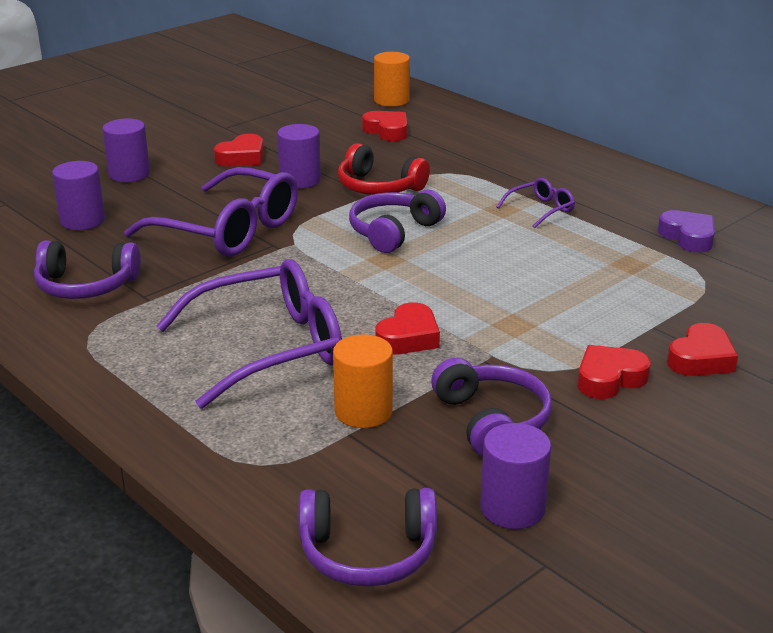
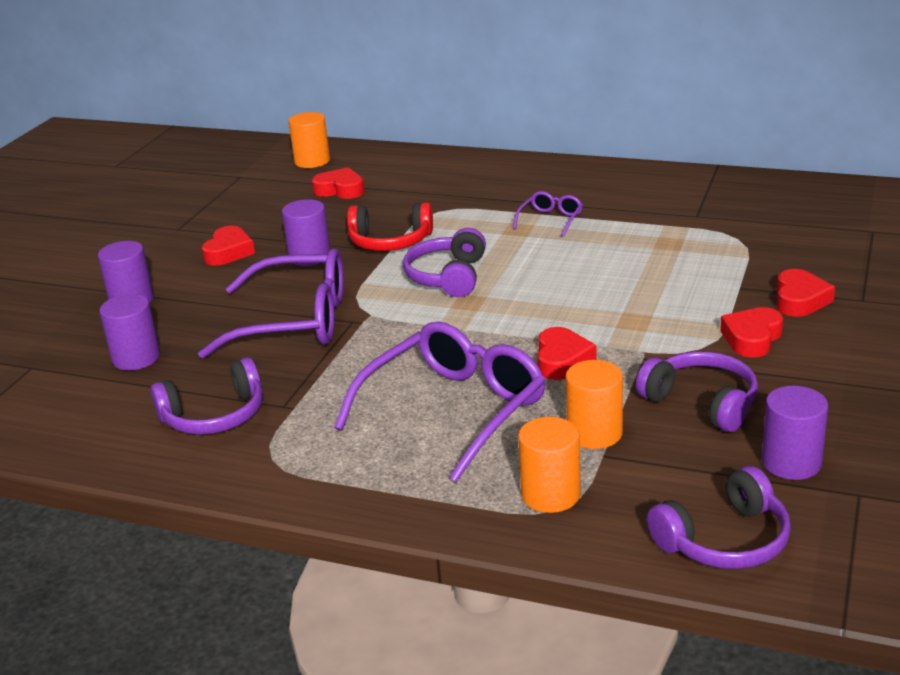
camera: 25 degrees left, 0 degrees up
purple heart [658,210,715,252] -> none
none -> orange cylinder [518,417,581,513]

